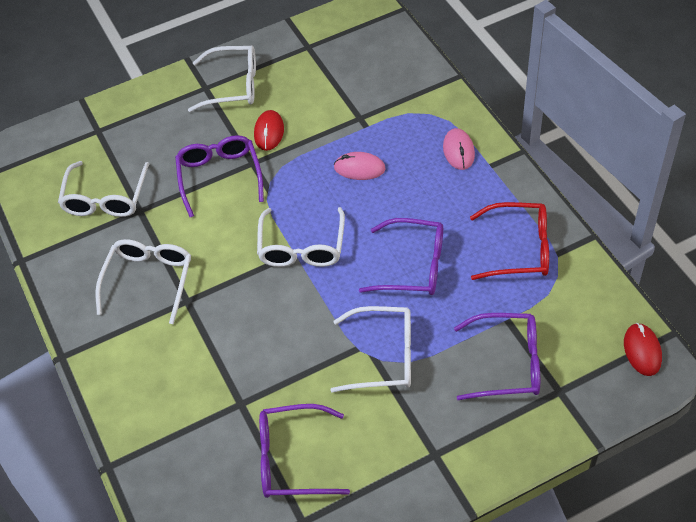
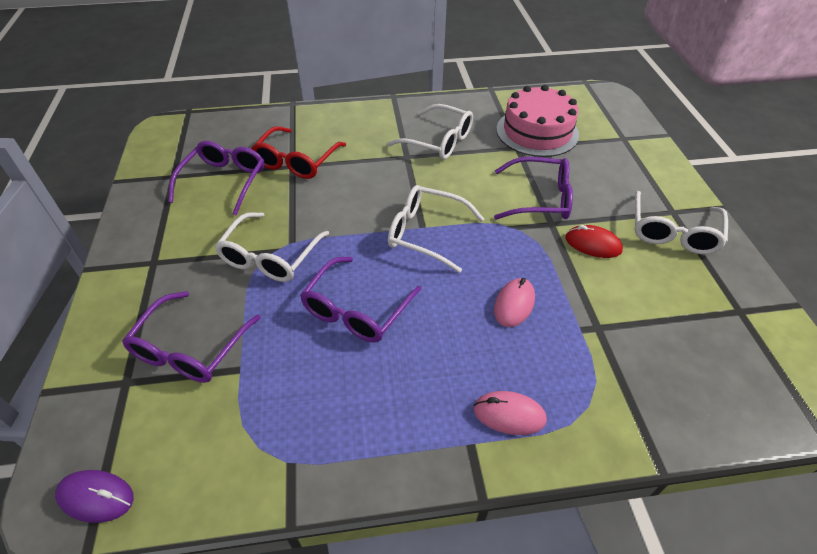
camera: 105 degrees right, 5 degrees down
white glasses [58,161,149,217] -> pink cake [497,85,579,157]
red glasses [470,202,549,280] -> red glasses moved to [251,126,346,179]
red mouse [624,323,662,376] -> purple mouse [55,470,134,523]

